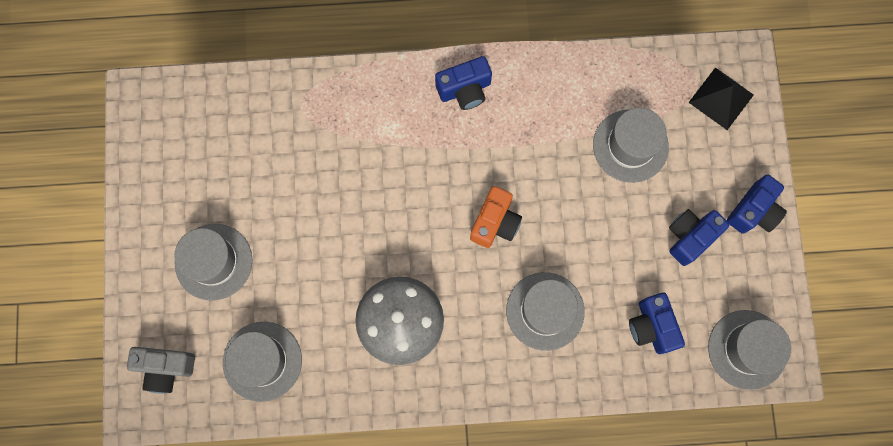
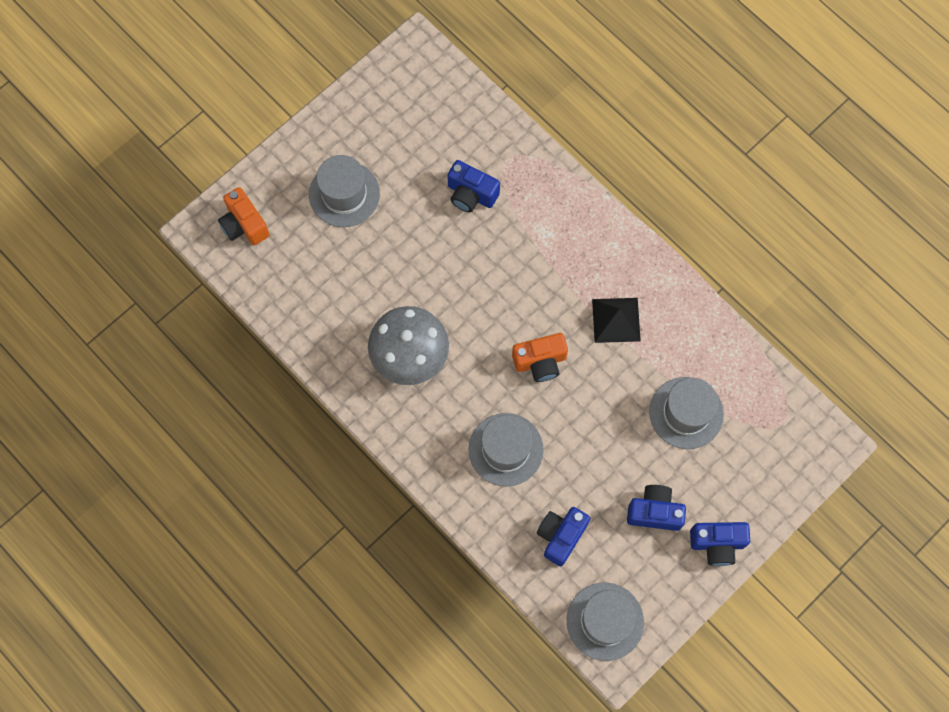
camera: 50 degrees right, 5 degrees down
grey camera [127,347,195,394] -> orange camera [218,187,270,245]
grey hat [223,322,302,402] -> none
blue camera [435,56,492,110] -> blue camera moved to [447,160,500,212]
black pyramid [688,67,754,130] -> black pyramid moved to [592,298,641,343]

